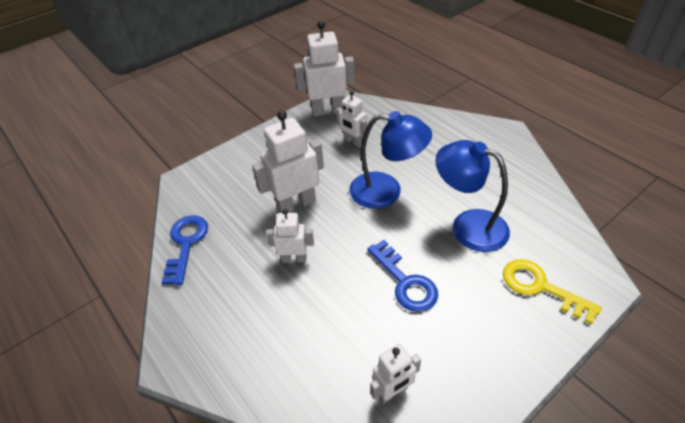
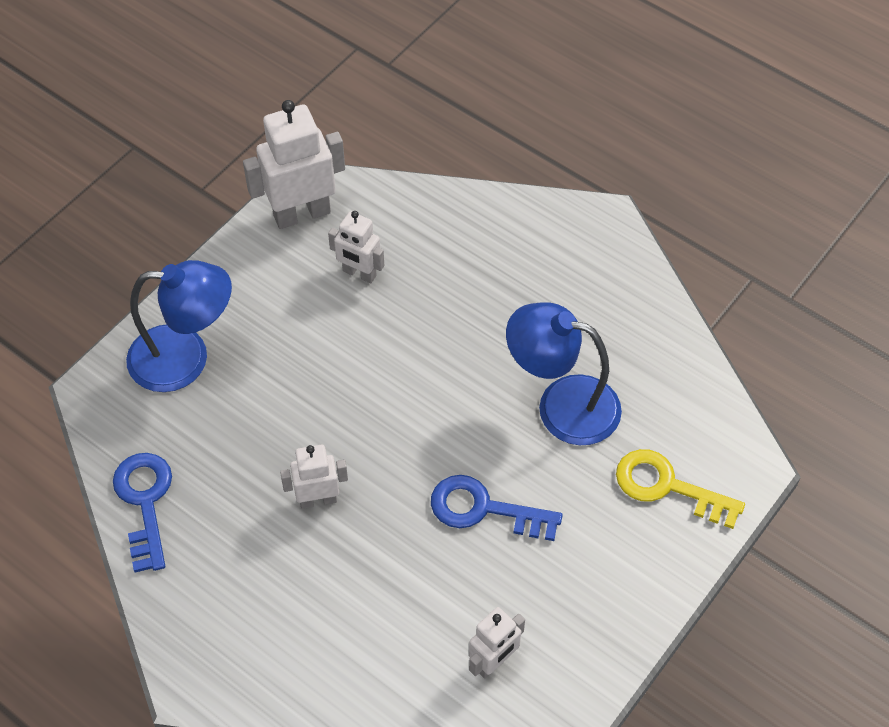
camera: 15 degrees left, 10 degrees up
white robot [252,110,324,213] -> none
blue lamp [349,111,432,209] -> blue lamp moved to [126,260,232,392]
blue key [367,240,438,312] -> blue key turned 150 degrees clockwise [431,475,562,541]

